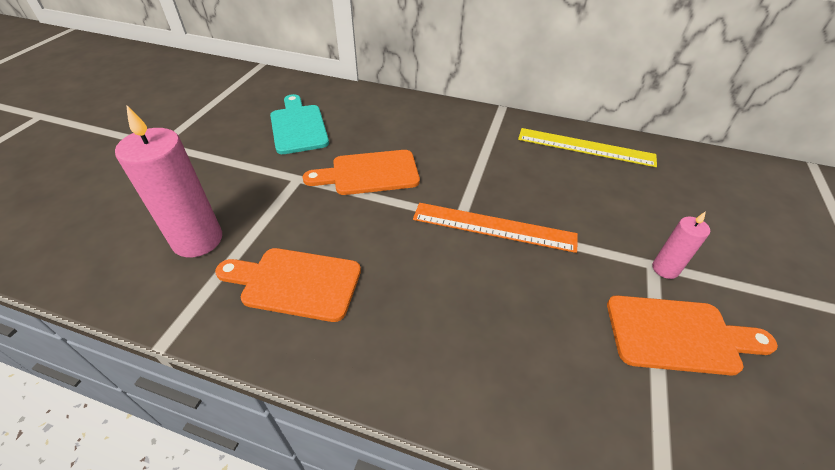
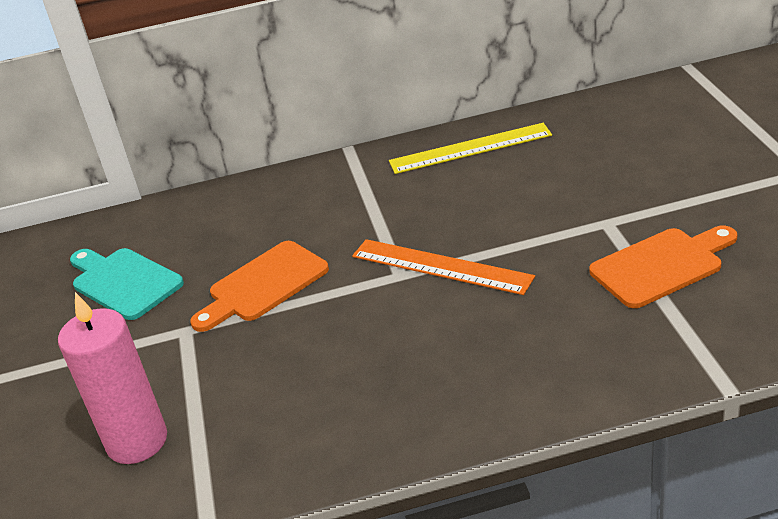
camera: 25 degrees left, 10 degrees down
orange cutting board [215,248,361,322] -> none
orange ruler [413,203,578,253] -> orange ruler turned 45 degrees clockwise [352,239,535,295]
pink candle [652,211,710,279] -> none

